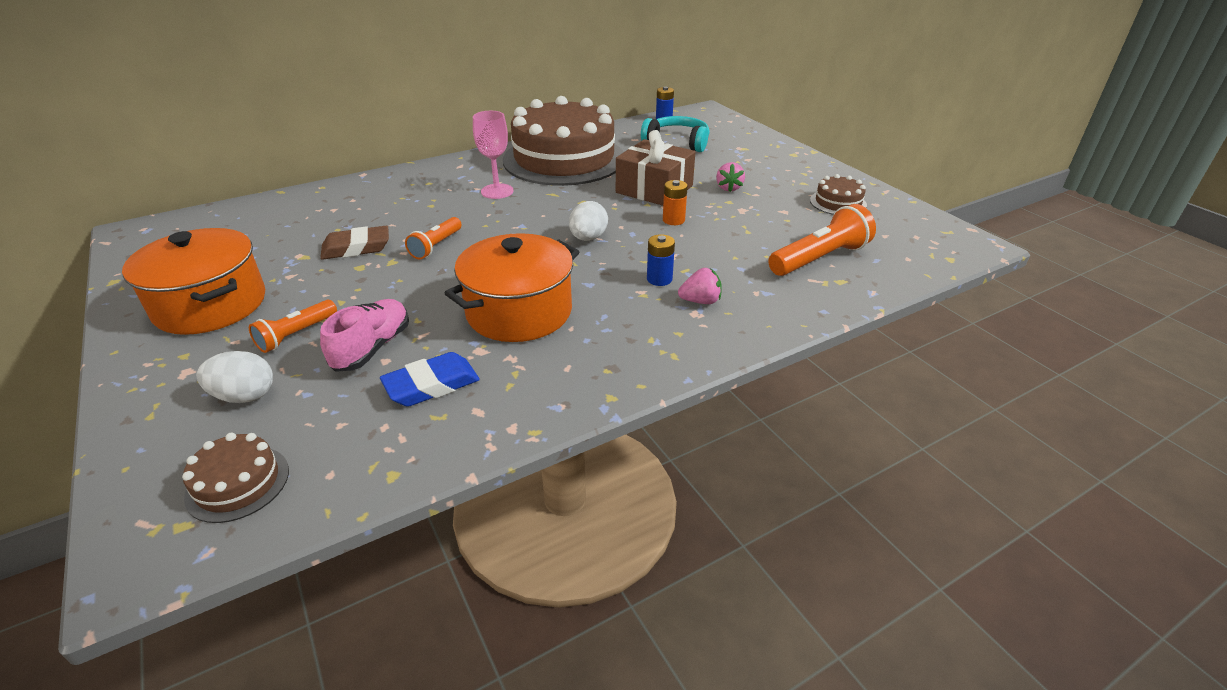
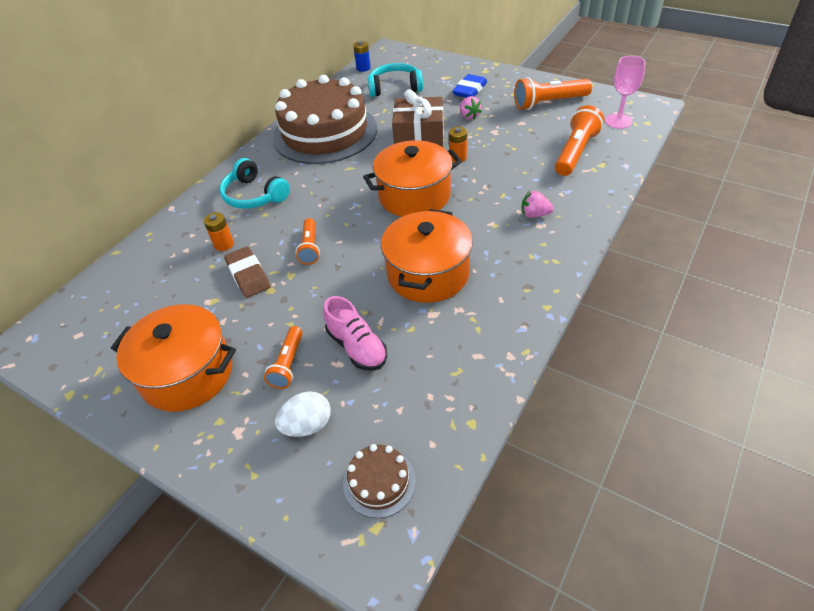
camera: 25 degrees left, 10 degrees up
brown eraser [320,226,389,260] -> brown eraser turned 75 degrees counterclockwise [224,246,271,298]
pink shoe [320,299,409,372] -> pink shoe turned 150 degrees clockwise [323,296,387,371]
blue eraser [380,352,480,407] -> blue eraser moved to [452,74,487,98]
pink goblet [473,111,513,199] -> pink goblet moved to [605,56,646,129]
white egg [569,201,608,241] -> orange pot [363,140,462,217]
blue battery [647,234,675,286] -> none
pink strawberry [678,268,722,304] -> pink strawberry turned 135 degrees counterclockwise [522,191,554,218]
brown cake [810,174,867,215] -> orange flashlight [514,77,592,110]
none -> orange battery [204,212,234,251]
none -> turquoise headphones [219,158,290,209]

